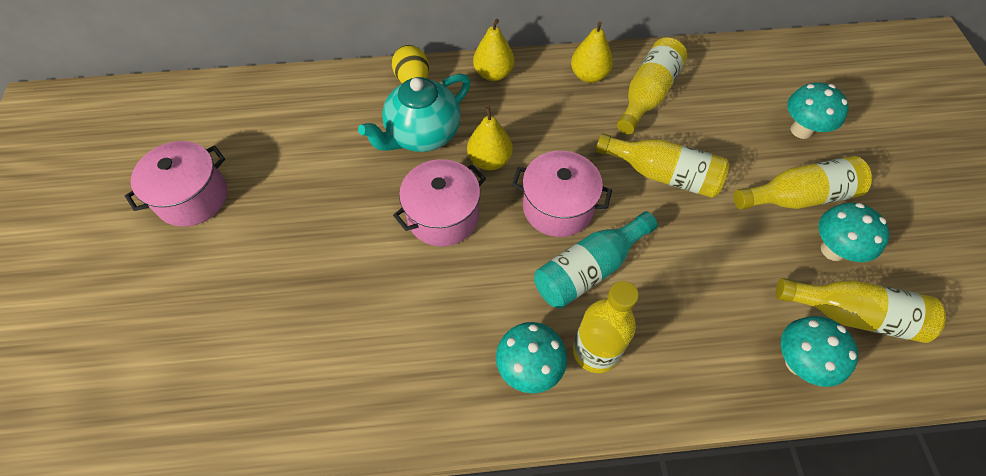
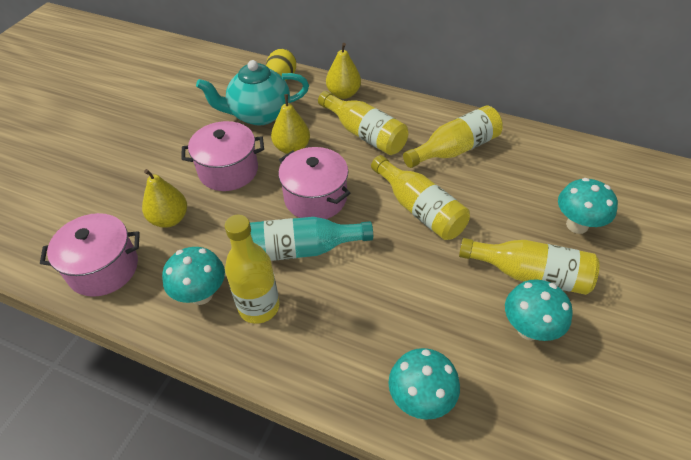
camera: 30 degrees right, 10 degrees down
pink pot [125,141,227,227] -> pink pot moved to [40,213,140,297]
yellow pear [571,21,613,83] -> yellow pear moved to [142,169,187,228]
yellow bottle [776,278,946,343] -> yellow bottle moved to [318,91,408,155]

